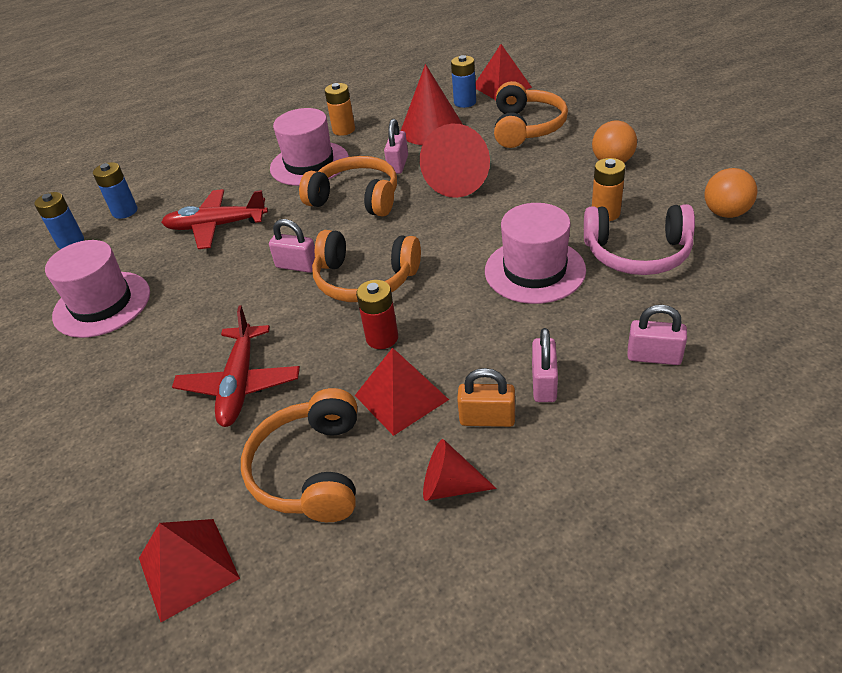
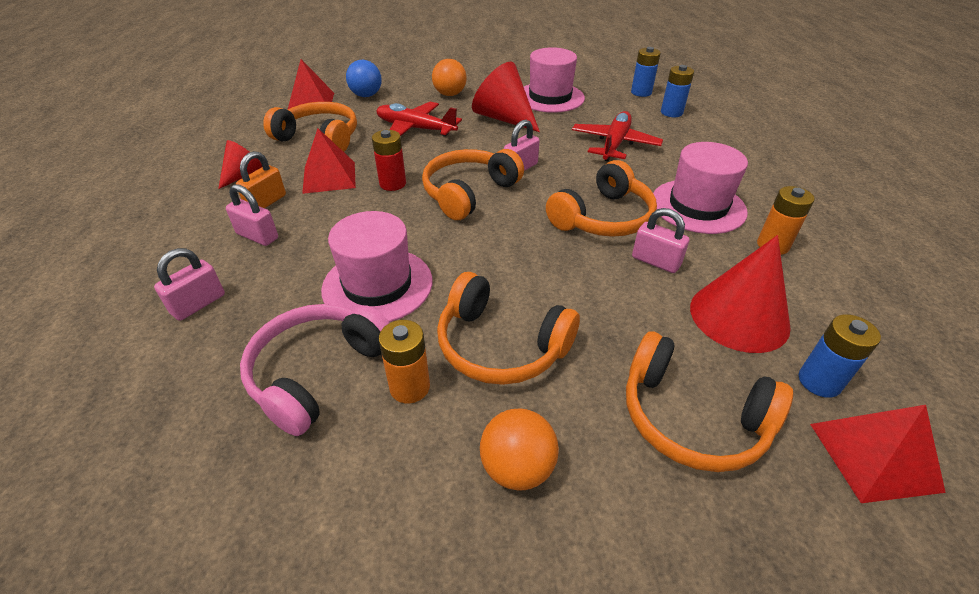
camera: 110 degrees right, 0 degrees up
red cone [420,124,490,198] -> red cone moved to [472,61,540,132]
orange ball [704,168,758,218] -> orange ball moved to [432,59,466,96]
none -> blue ball [346,60,382,97]
none -> orange headphones [437,272,580,385]

